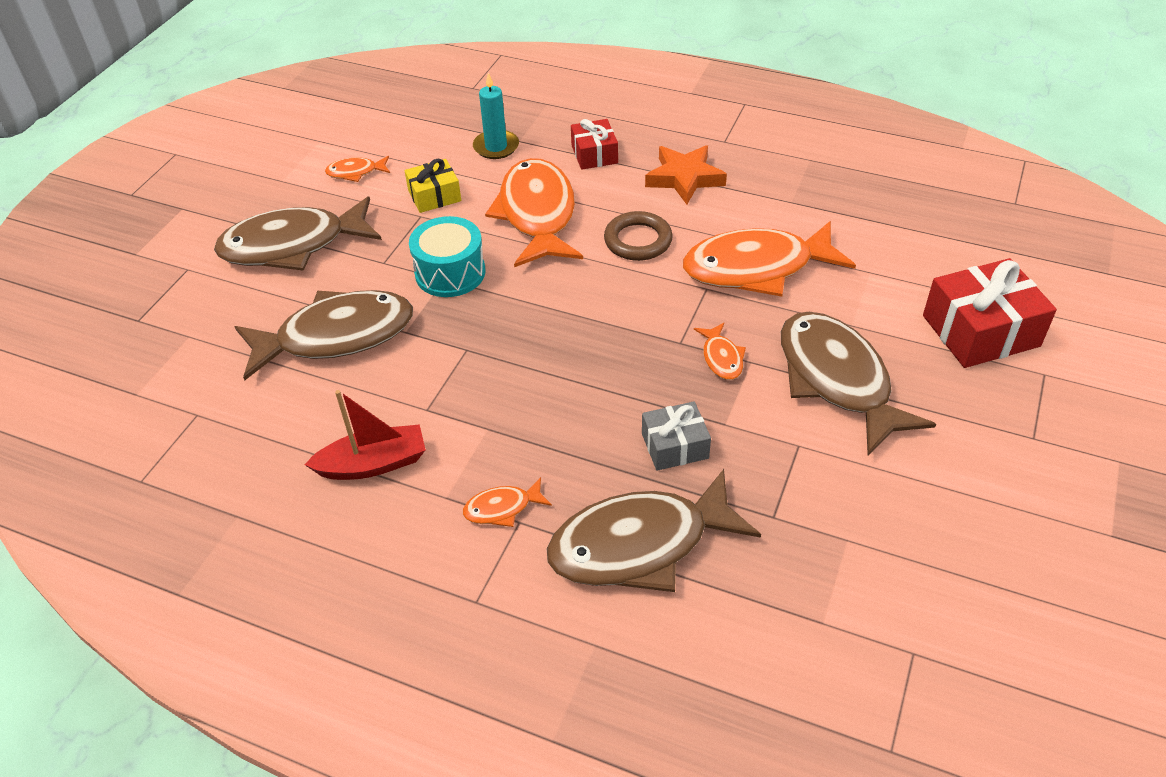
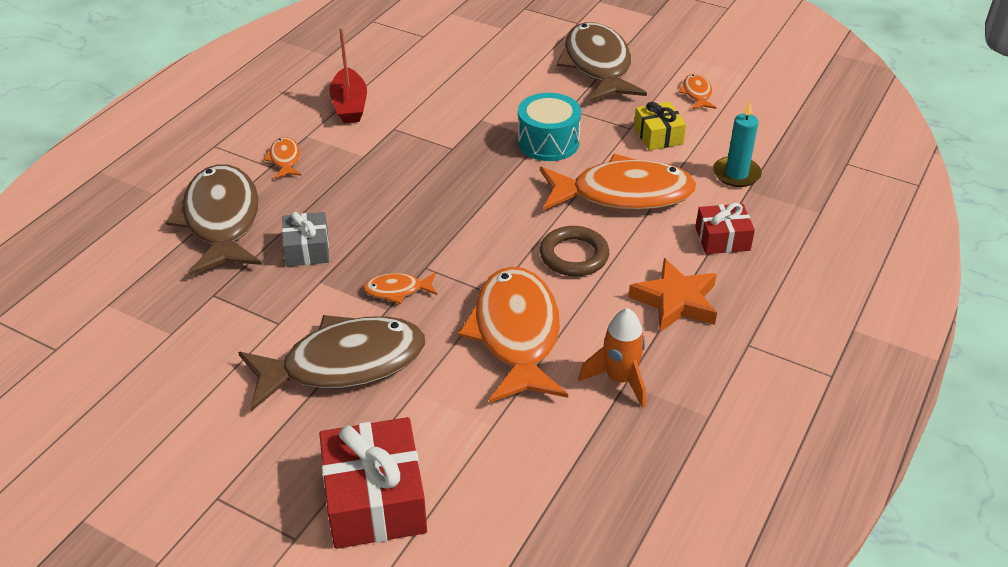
camera: 95 degrees right, 5 degrees down
brown fish [234,290,413,380] -> none
none -> orange rocket [578,308,646,408]

